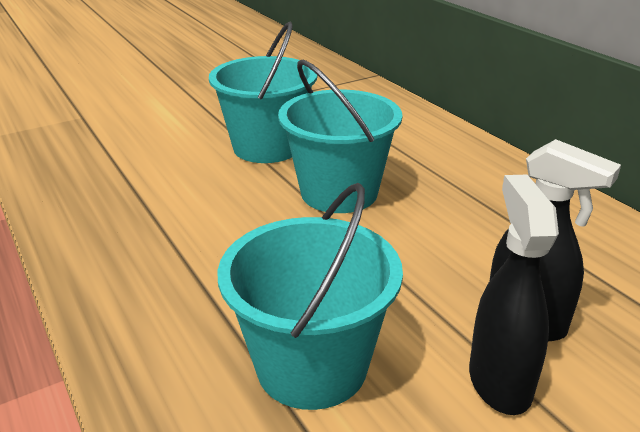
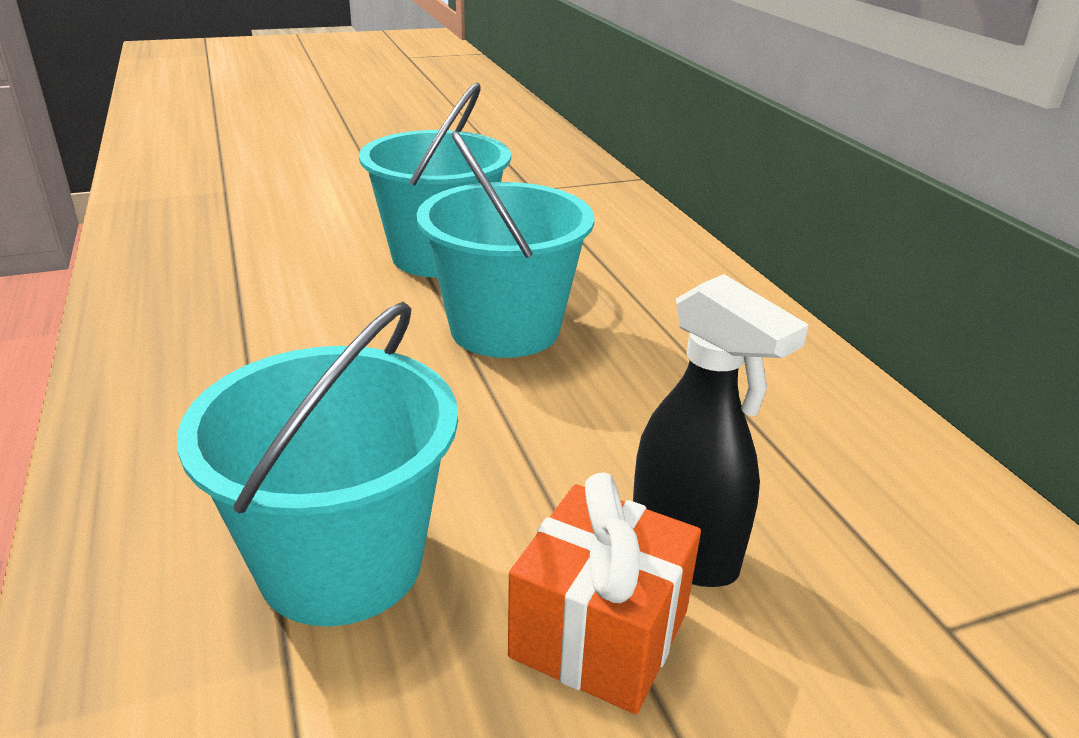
camera: 10 degrees right, 0 degrees up
black spray bottle [469,175,559,415] -> orange gift [508,472,701,714]

